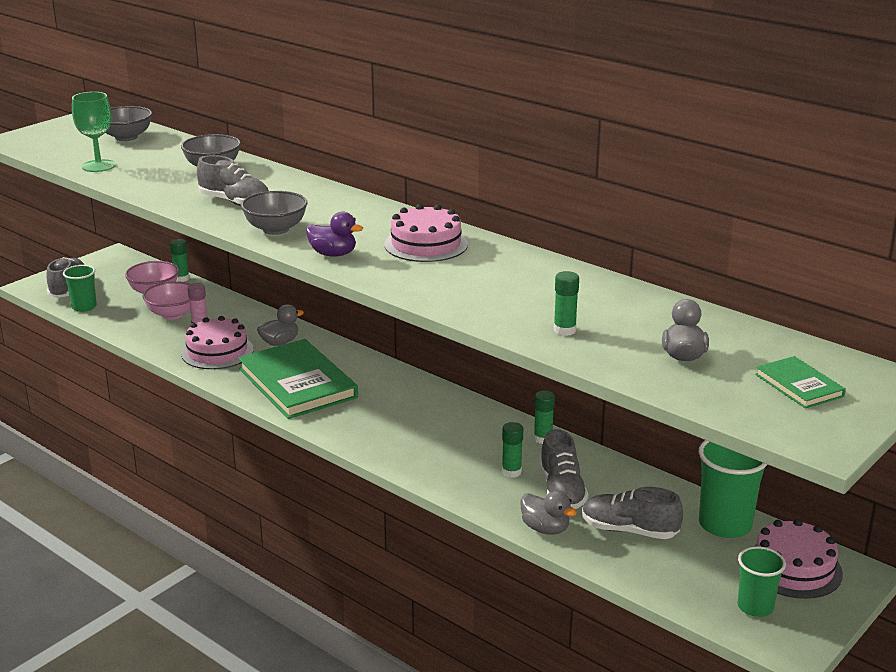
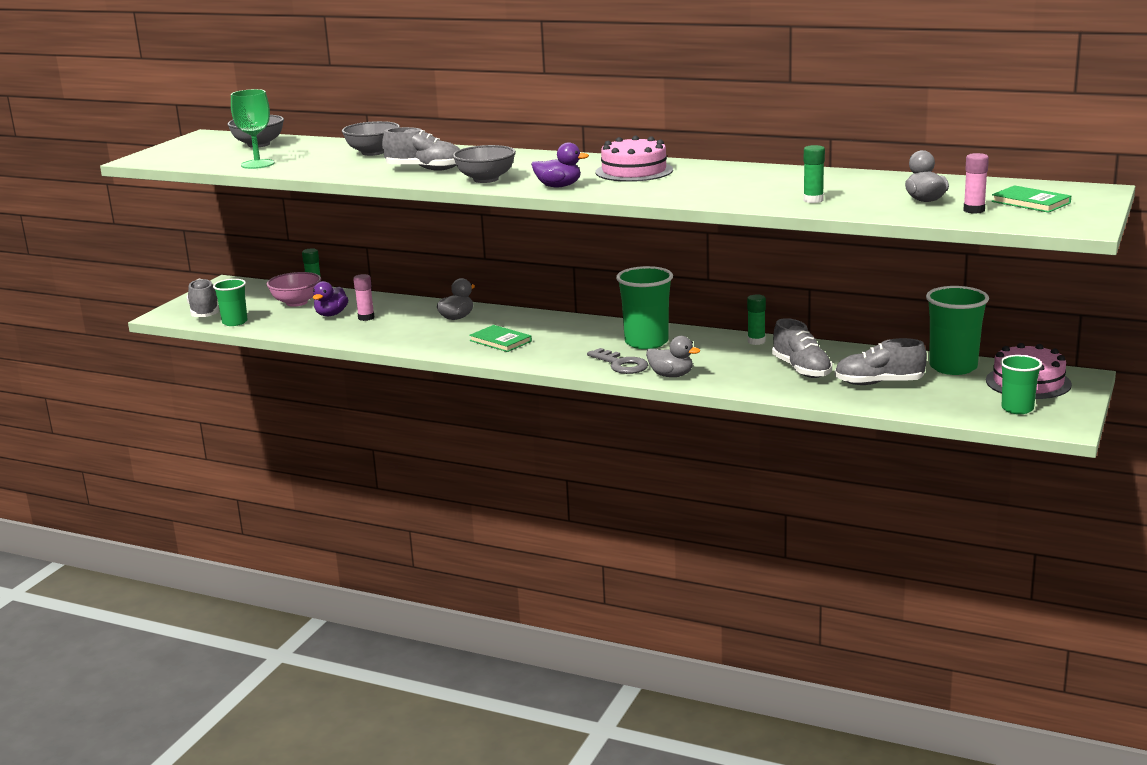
camera: 15 degrees left, 5 degrees down
pink bowl [143,281,190,320] -> purple duck [313,281,348,316]
pink cake [181,316,254,369] -> none
green book [238,339,358,419] -> green book [469,325,532,352], size x0.47
green glue stick [502,422,523,478] -> none
grey duck [521,490,577,535] -> grey duck moved to [646,336,700,377]
none -> grey key [587,348,648,374]
none -> green cup [616,266,673,349]
none -> pink glue stick [963,153,989,214]

